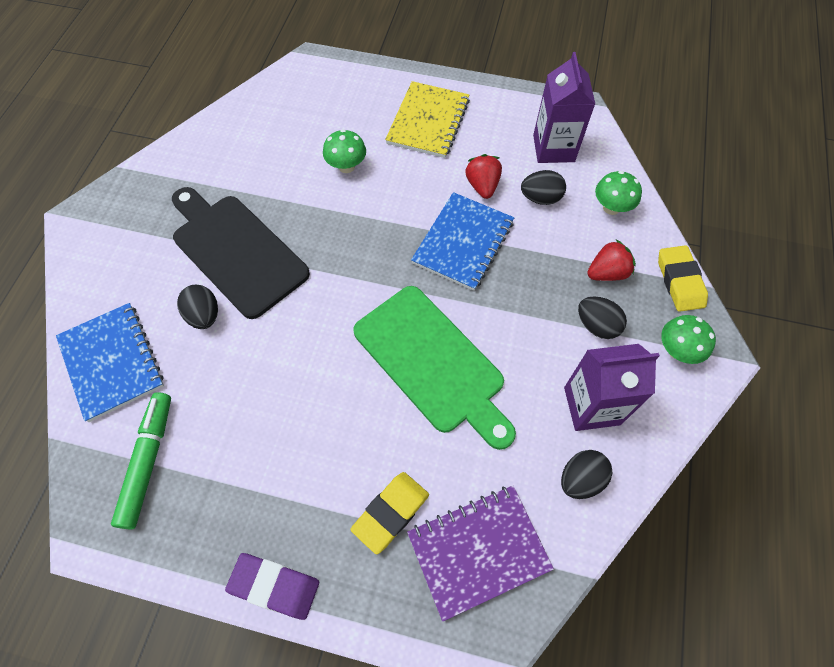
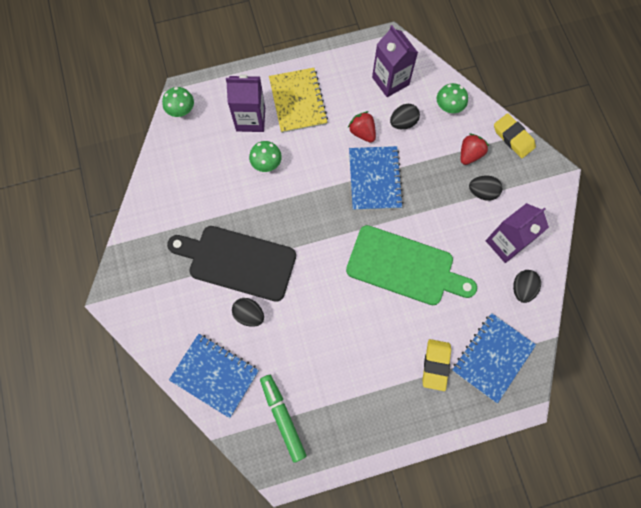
camera: 30 degrees left, 10 degrees up
purple eraser [225,553,319,620] -> none
purple notebook [407,486,554,622] -> blue notebook [452,313,536,403]
green mushroom [661,315,716,364] -> green mushroom moved to [162,87,194,117]
none -> purple carton [226,74,265,132]

